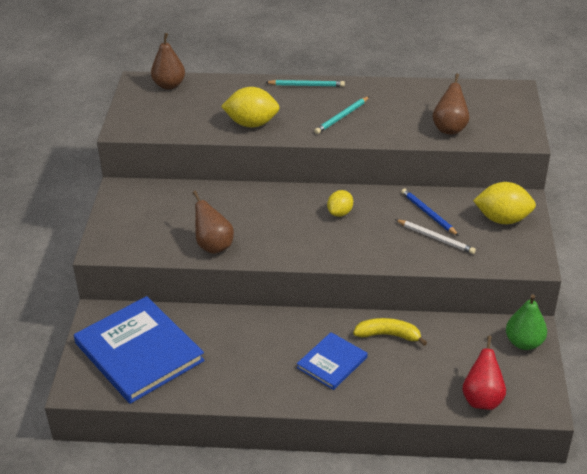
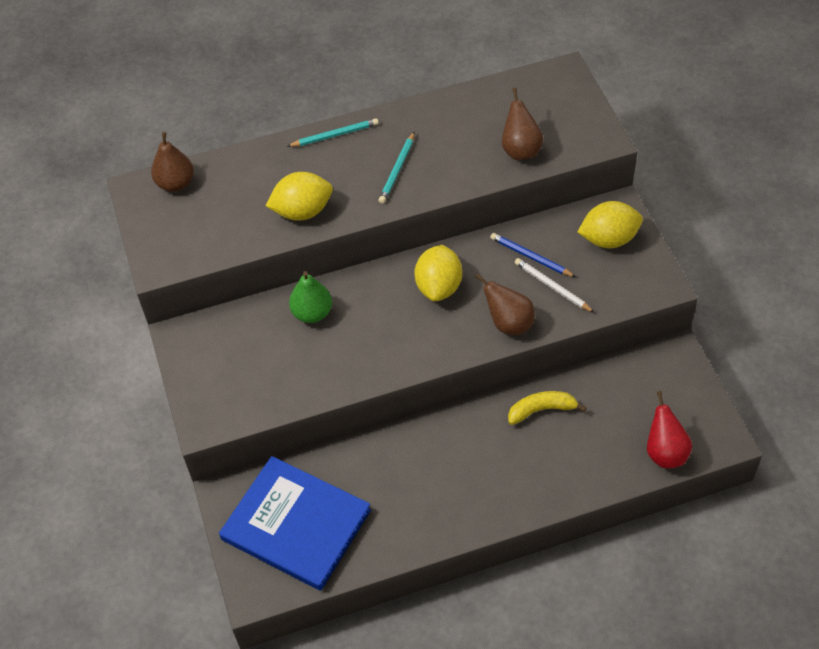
camera: 20 degrees left, 15 degrees up
brown pear [192,191,234,254] -> brown pear moved to [475,274,535,335]
blue book [297,332,367,390] -> none
yellow lemon [327,190,353,217] -> yellow lemon [414,245,462,301], size x1.66
white pencil [395,219,476,254] -> white pencil turned 150 degrees counterclockwise [515,258,595,313]
green pear [506,294,547,350] -> green pear moved to [289,271,332,323]

